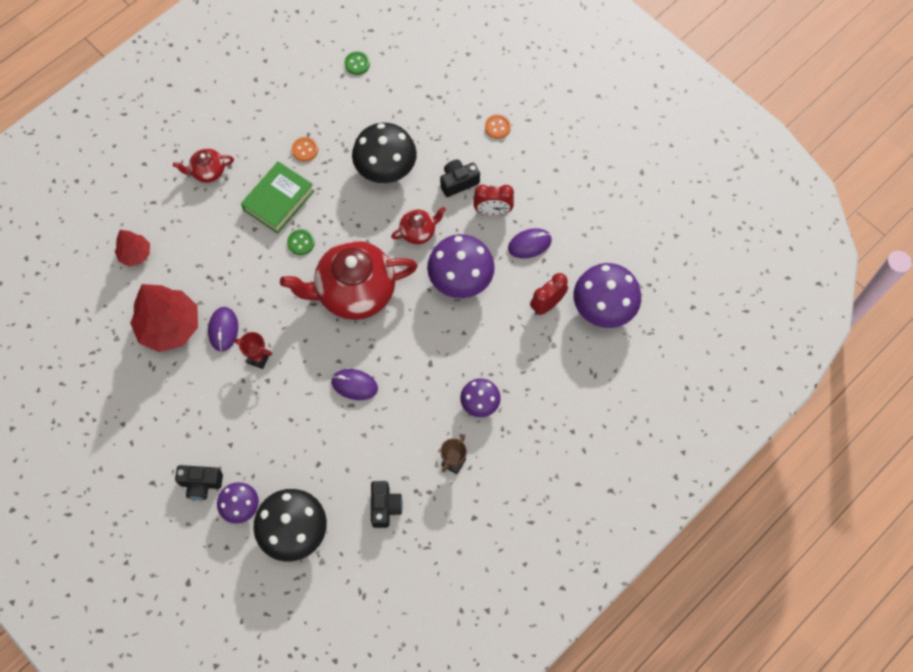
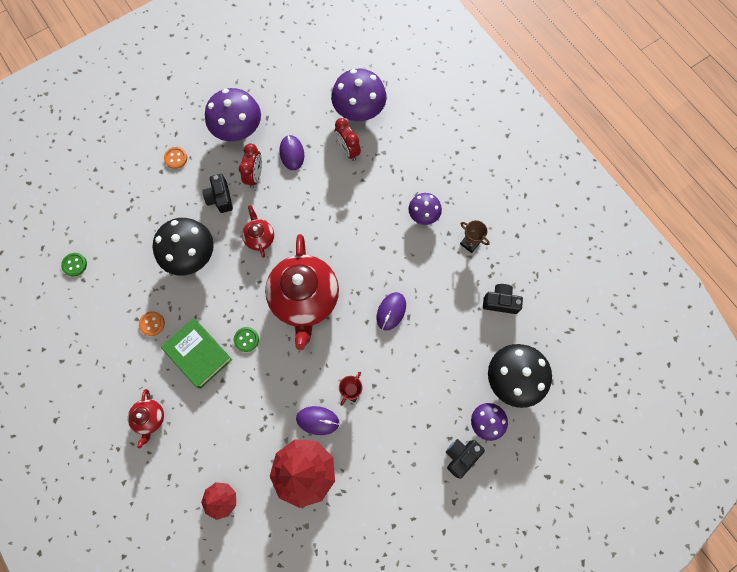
camera: 80 degrees left, 5 degrees up
black camera [175,465,223,500] -> black camera turned 150 degrees counterclockwise [446,439,485,479]
purple mushroom [427,234,495,298] -> purple mushroom moved to [205,88,261,142]

